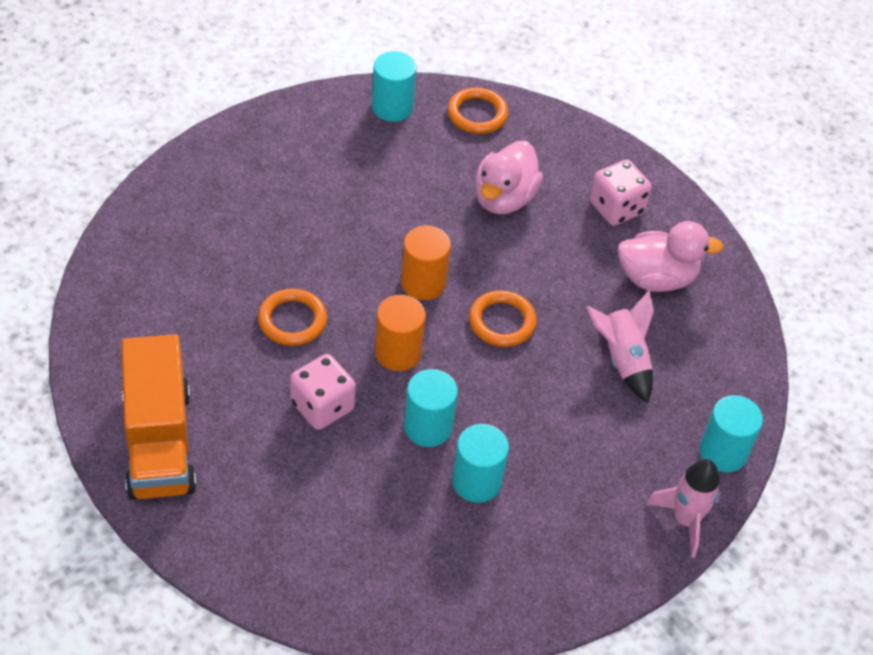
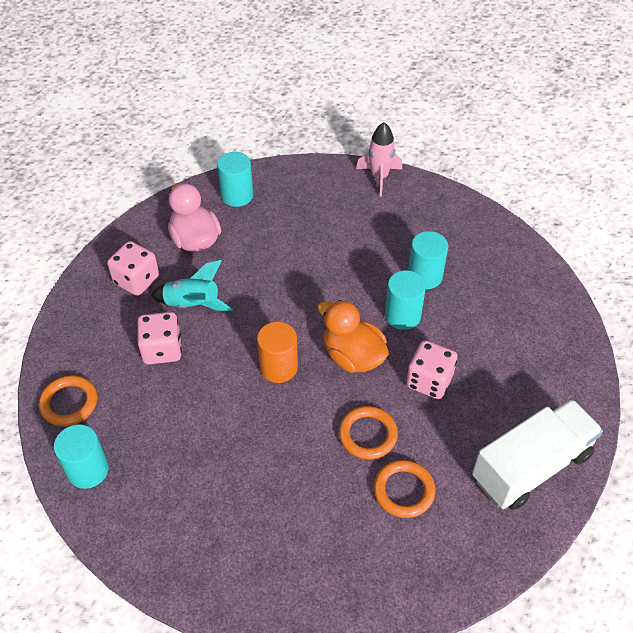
camera: 110 degrees left, 0 degrees up
orange truck [121,334,196,500] -> white truck [472,399,603,510]
orange cylinder [375,295,426,371] -> orange duck [317,300,389,373]
orange ring [469,290,537,347] -> orange ring moved to [374,460,436,518]
pink duck [475,141,543,214] -> pink dice [137,312,182,364]
pink rocket [586,290,654,403] -> none
turquoise cylinder [699,395,763,472] -> turquoise cylinder moved to [217,152,253,207]
none -> turquoise rocket [151,260,233,311]

